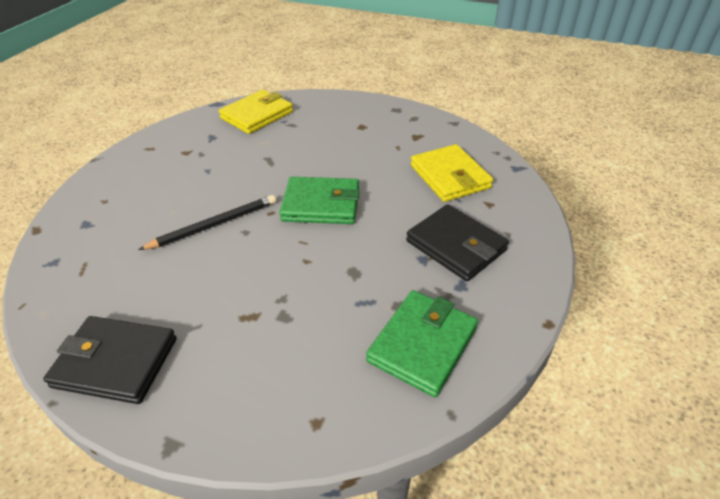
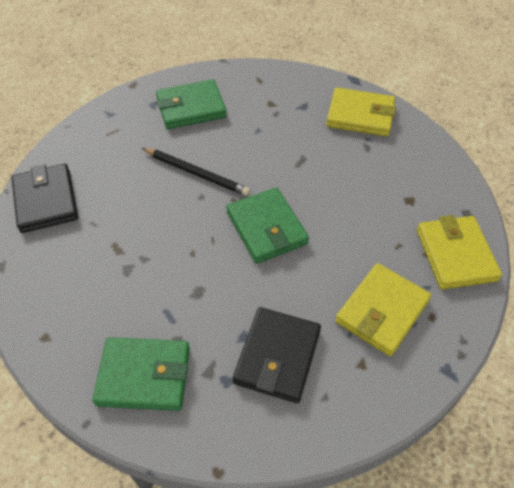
camera: 60 degrees right, 10 degrees up
none -> green wallet [156,79,227,129]
none -> yellow wallet [417,215,502,289]

